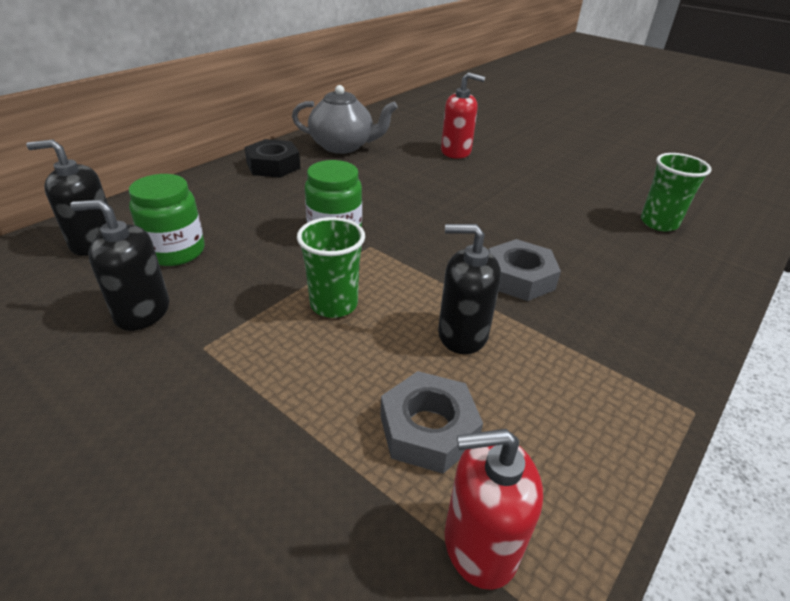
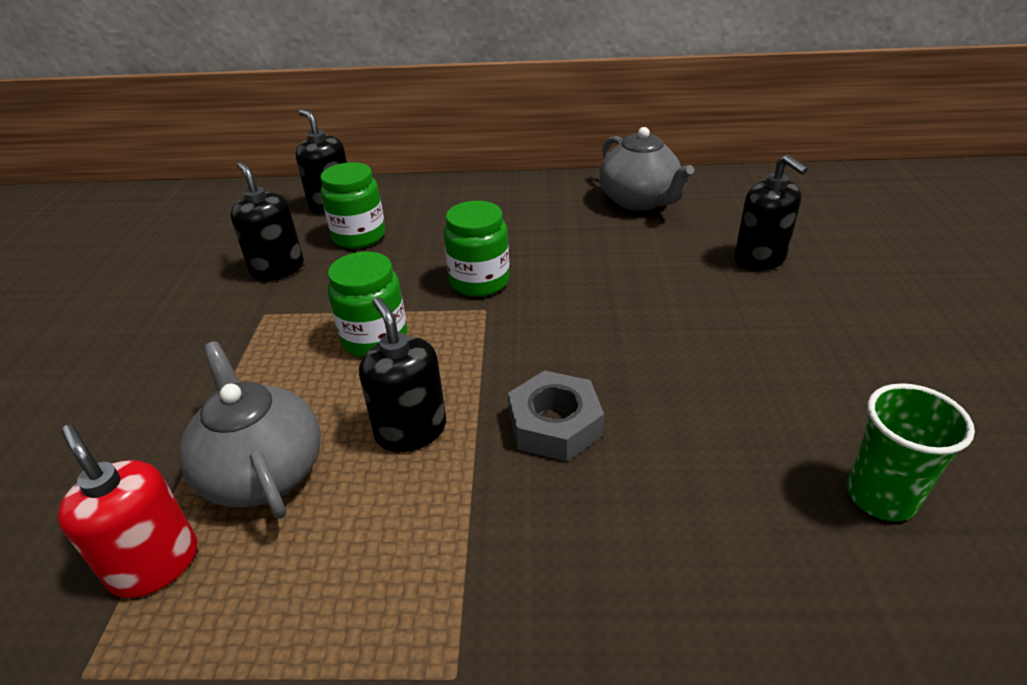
camera: 55 degrees right, 0 degrees up
black nut [244,139,300,178] -> none
green cup [297,217,365,318] -> green jar [328,251,407,357]
grey nut [380,371,483,474] -> grey teapot [179,341,320,519]
red soap dispenser [441,72,485,159] -> black soap dispenser [734,155,808,270]

